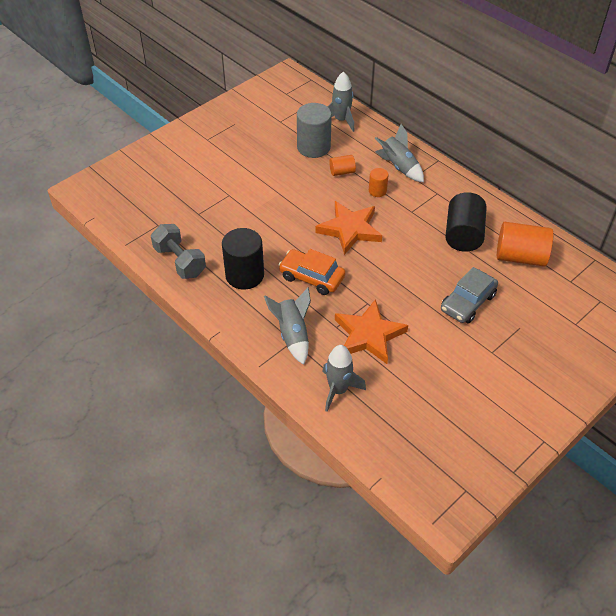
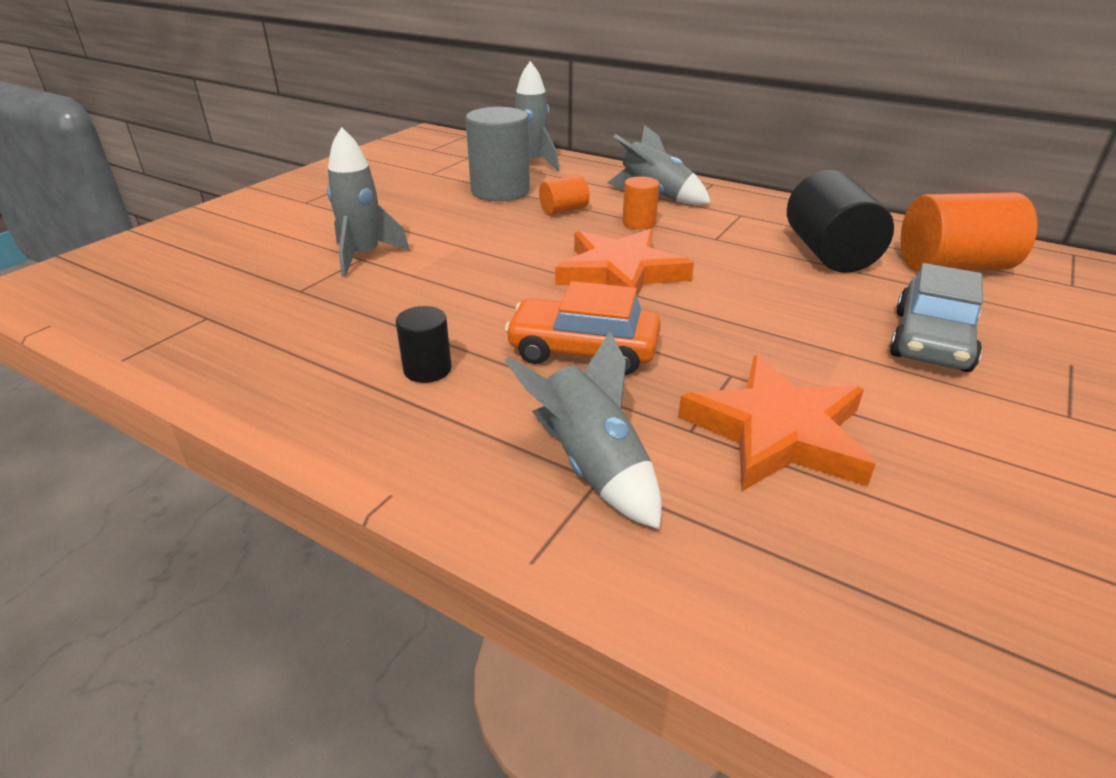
camera: 15 degrees left, 15 degrees down
grey dumbbell [151,224,206,279] -> none
black cylinder [222,228,264,290] -> black cylinder [396,306,452,383], size x0.52
grey rocket [322,345,366,412] -> grey rocket moved to [327,127,410,277]

